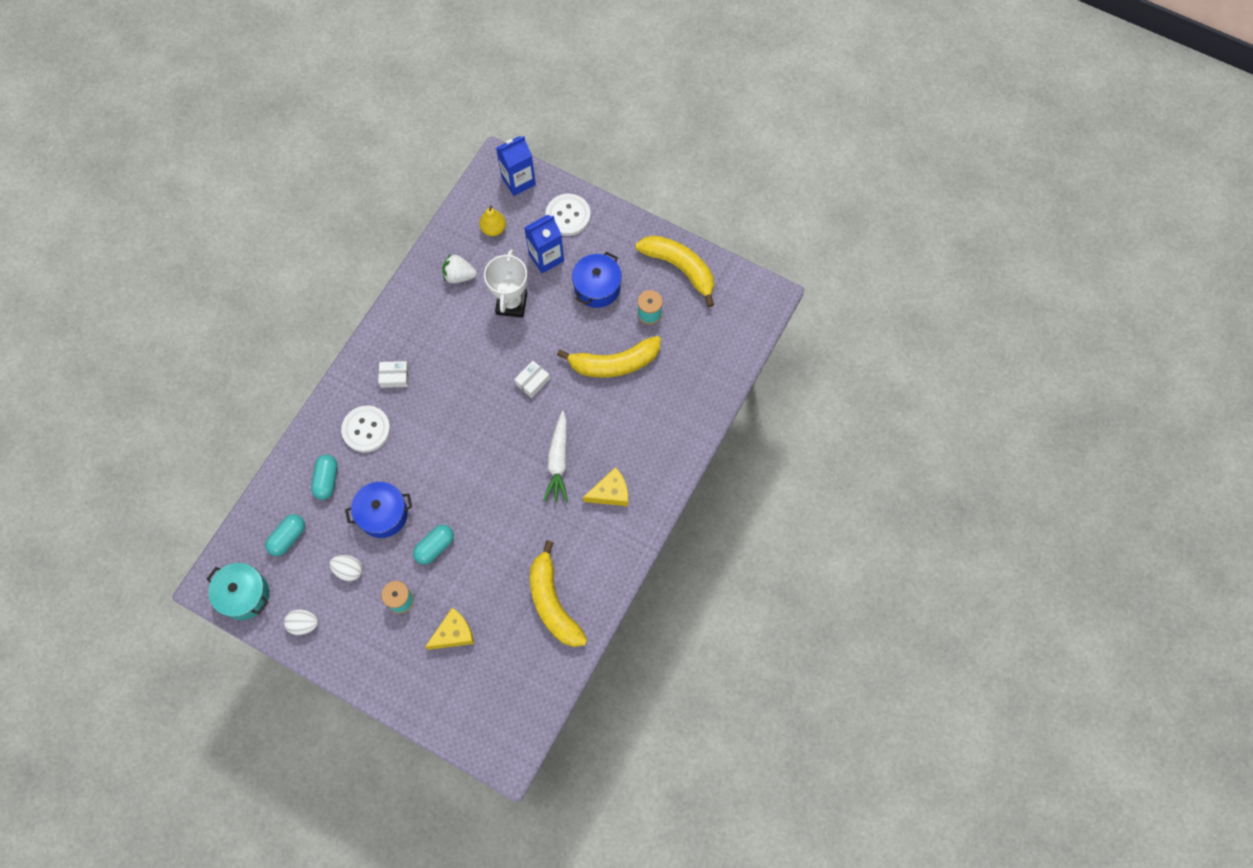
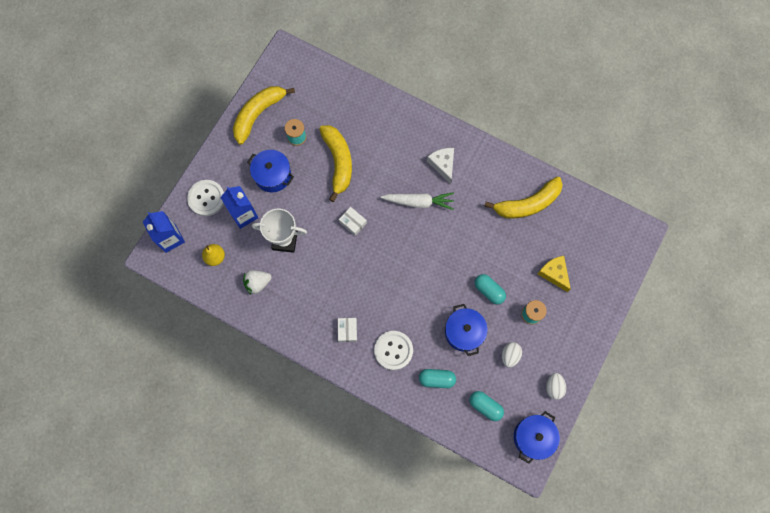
camera: 90 degrees left, 5 degrees up
turquoise pot [207,563,269,620] -> blue pot [514,411,560,464]
white strawberry [443,254,477,283] -> white strawberry turned 60 degrees clockwise [243,270,272,294]
yellow cheese [583,467,628,506] -> white cheese [427,148,454,184]

